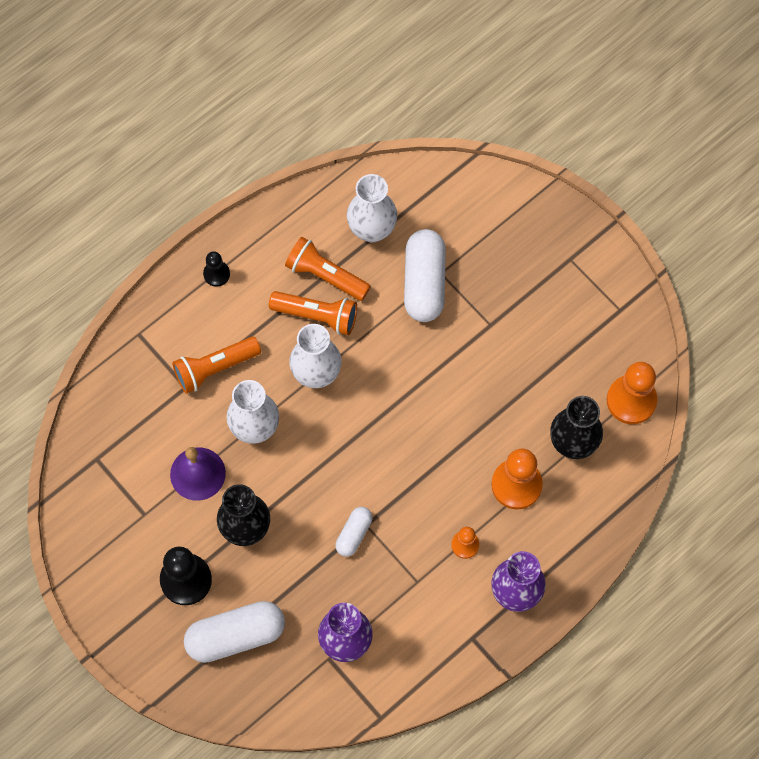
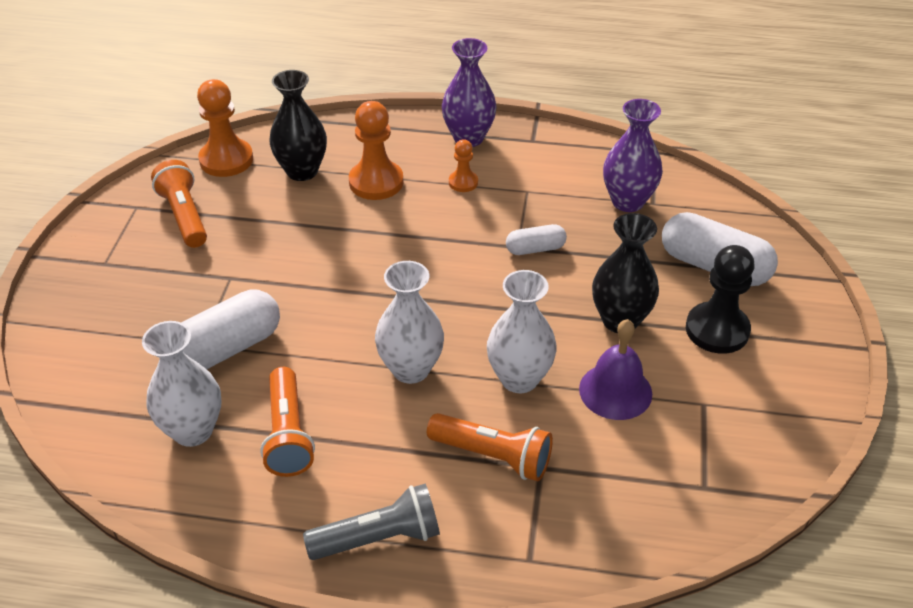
camera: 130 degrees left, 25 degrees down
black pawn [203,251,230,287] -> grey flashlight [303,483,440,560]
orange flashlight [269,291,357,335] -> orange flashlight moved to [151,160,207,248]

